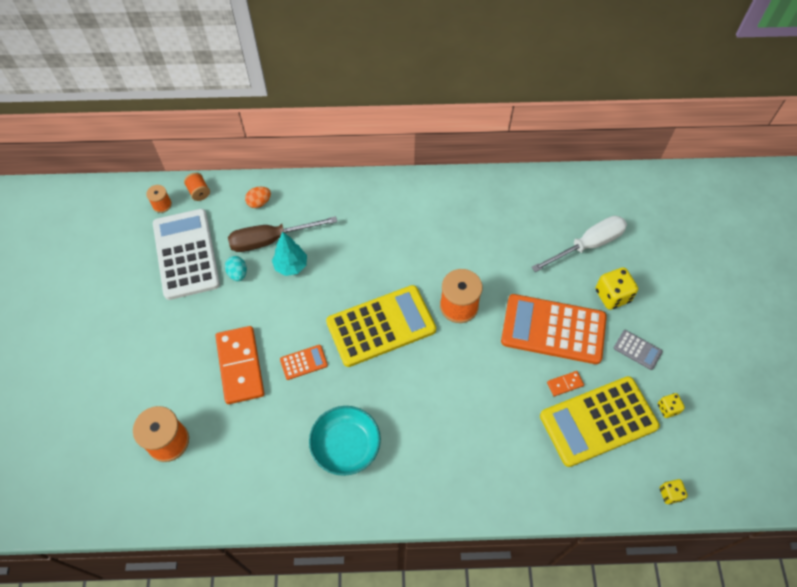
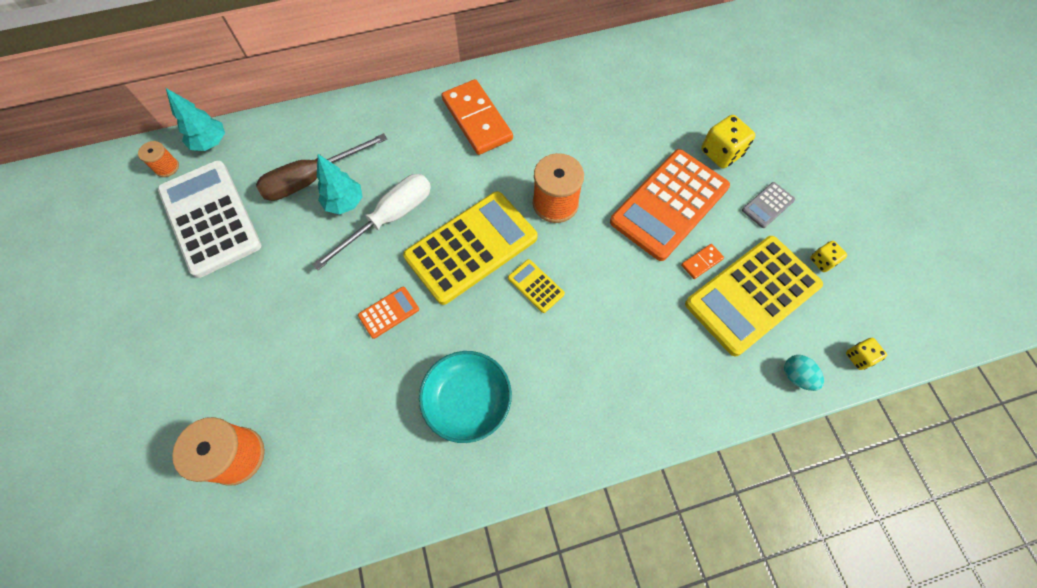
camera: 15 degrees left, 5 degrees up
orange spool [184,173,210,201] -> turquoise tree [166,88,225,151]
orange domino [215,326,264,404] -> orange domino moved to [442,79,513,155]
turquoise egg [225,256,247,281] -> turquoise egg moved to [784,355,824,391]
orange egg [245,187,271,208] -> none
orange calculator [501,294,607,364] -> orange calculator turned 45 degrees counterclockwise [610,149,730,261]
white screwdriver [531,216,627,272] -> white screwdriver moved to [312,174,431,270]
grey calculator [614,330,663,370] -> grey calculator turned 120 degrees clockwise [742,182,795,228]
none -> yellow calculator [508,259,565,313]

